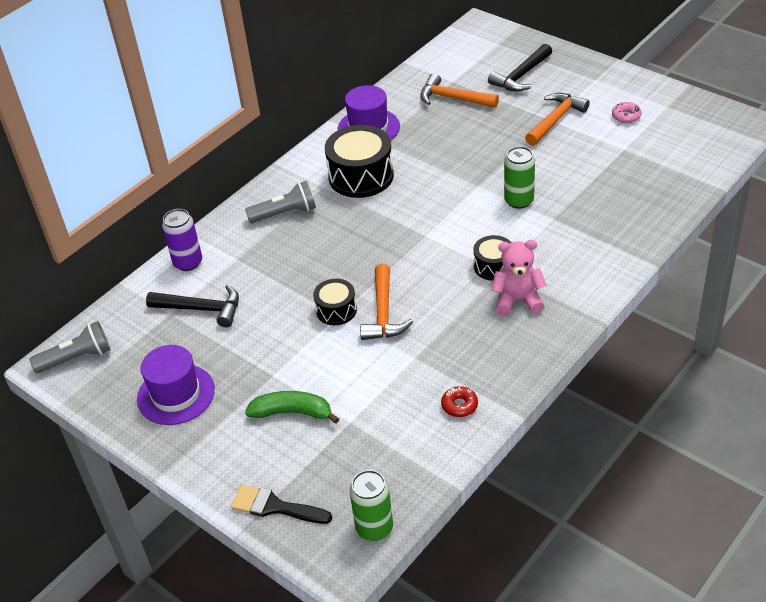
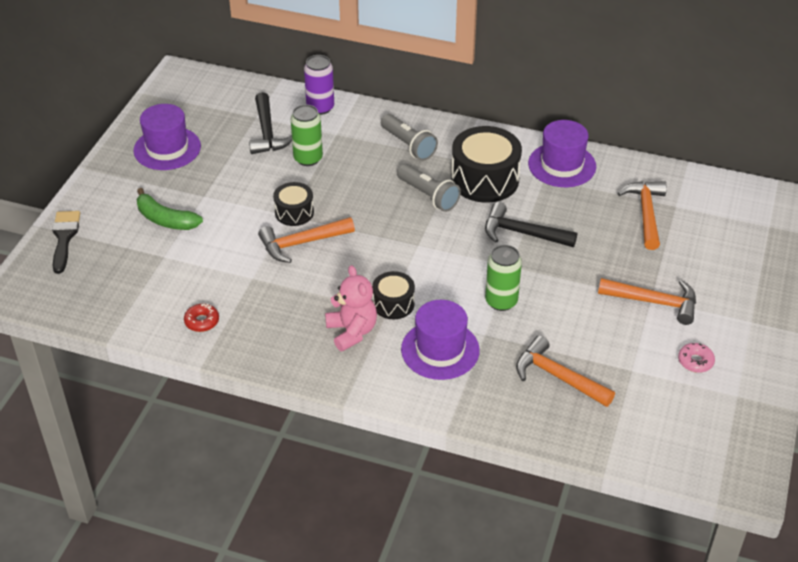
camera: 65 degrees right, 0 degrees up
grey flashlight [29,321,110,373] -> grey flashlight moved to [397,164,461,212]
green banana [245,391,339,424] -> green banana turned 135 degrees clockwise [137,188,203,230]
green can [349,470,393,541] -> green can moved to [291,104,323,166]
black hammer [488,44,552,91] -> black hammer moved to [485,202,577,247]
none -> purple hat [401,300,480,380]
none -> orange hammer [516,335,615,407]

